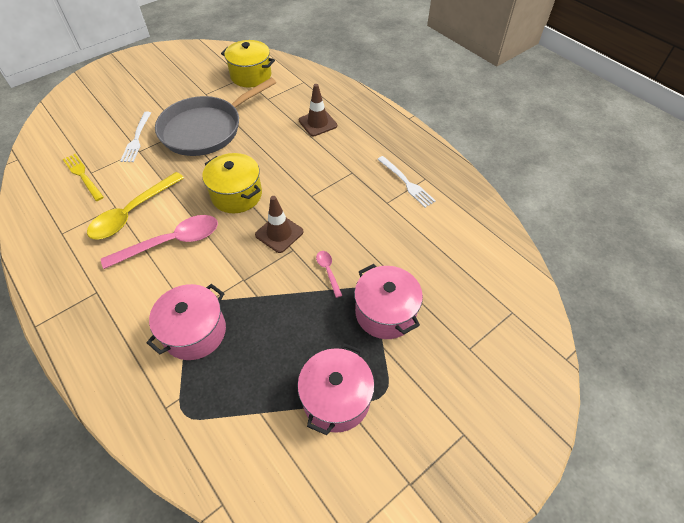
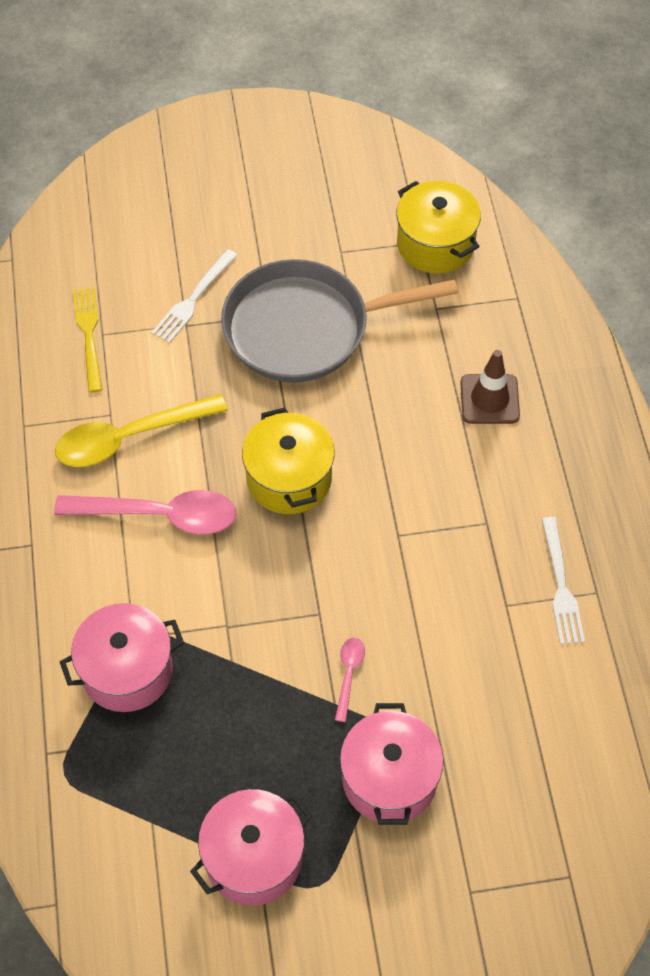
camera: 30 degrees right, 5 degrees up
brown traffic cone [255,196,304,253] -> none

